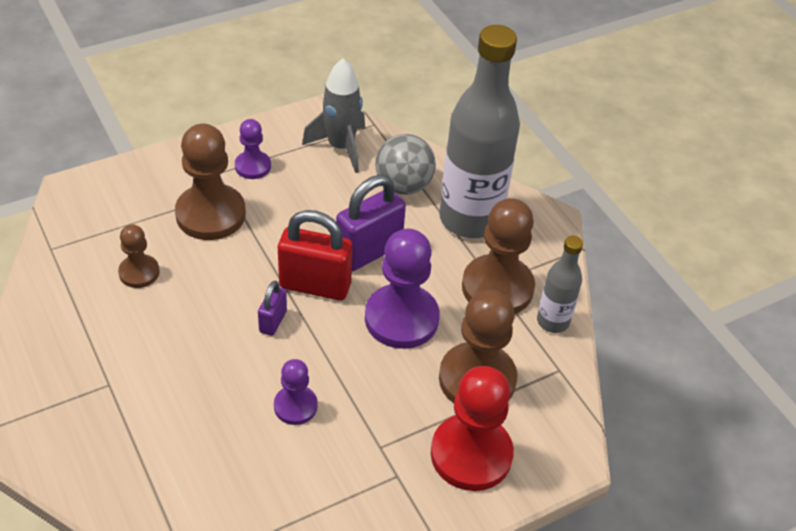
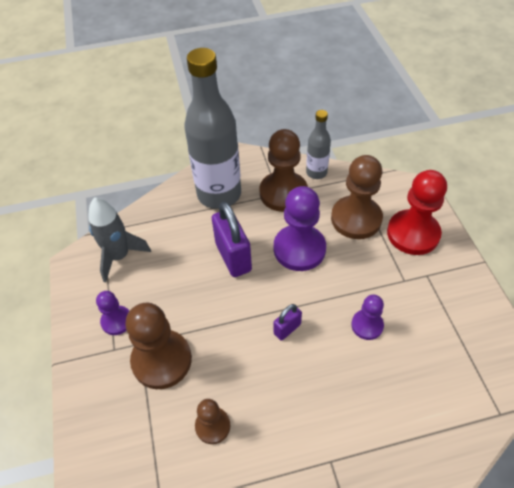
camera: 70 degrees left, 5 degrees up
purple padlock [258,281,287,336] -> purple padlock turned 75 degrees counterclockwise [274,304,302,341]
red padlock [278,210,353,301] -> none
grey ball [375,134,436,195] -> none

